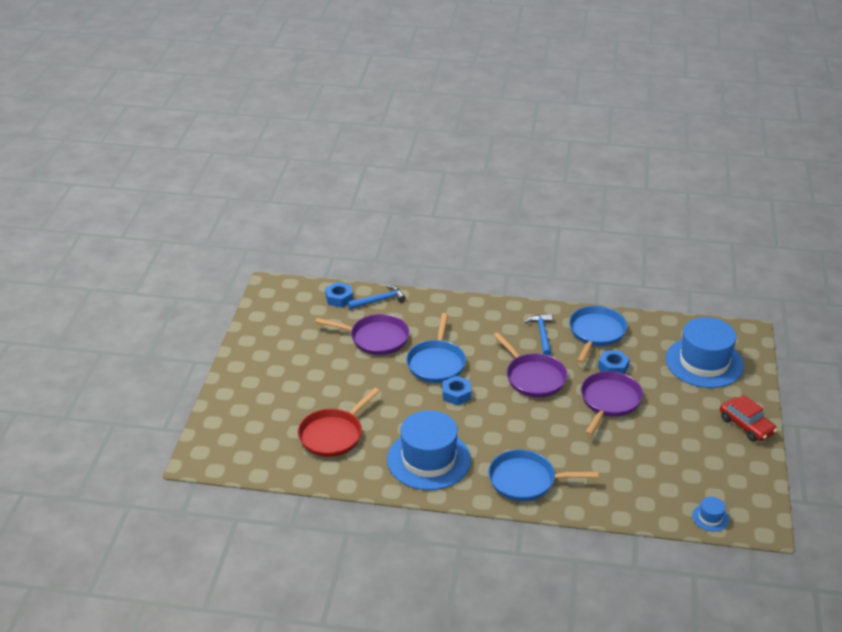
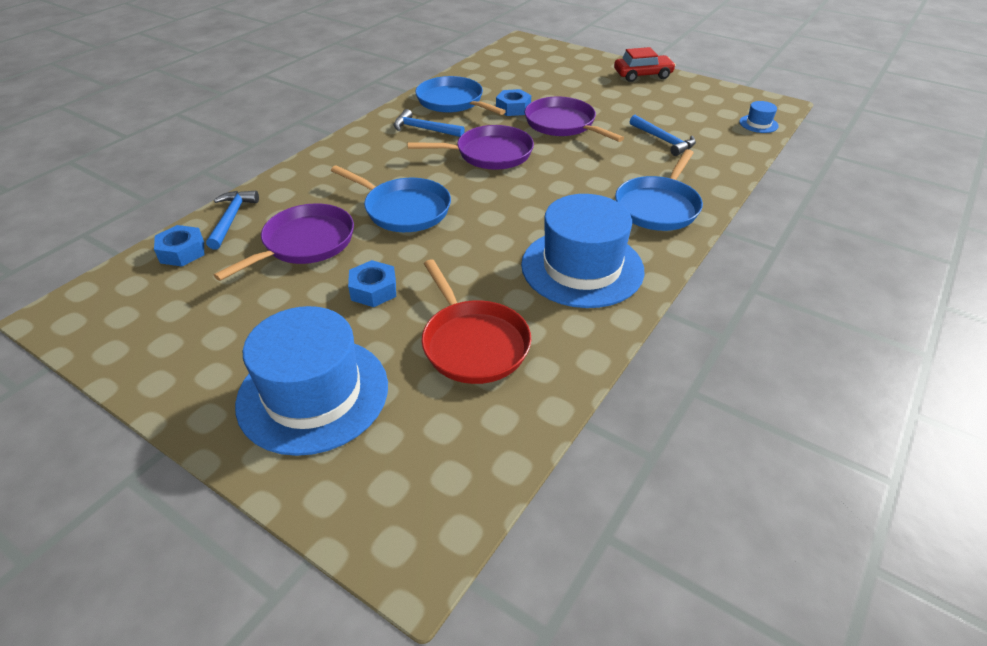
camera: 65 degrees left, 5 degrees up
blue nut [442,376,471,406] -> blue nut moved to [348,260,396,307]
blue hat [666,317,744,388] -> blue hat moved to [235,306,388,456]
none -> blue hammer [630,115,696,156]

